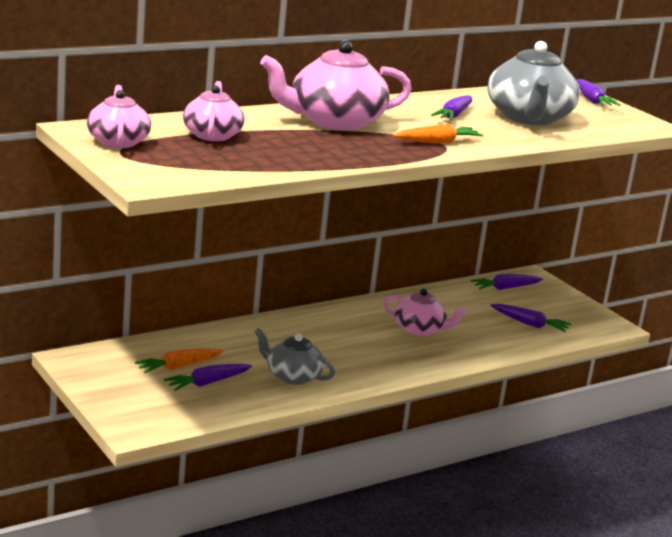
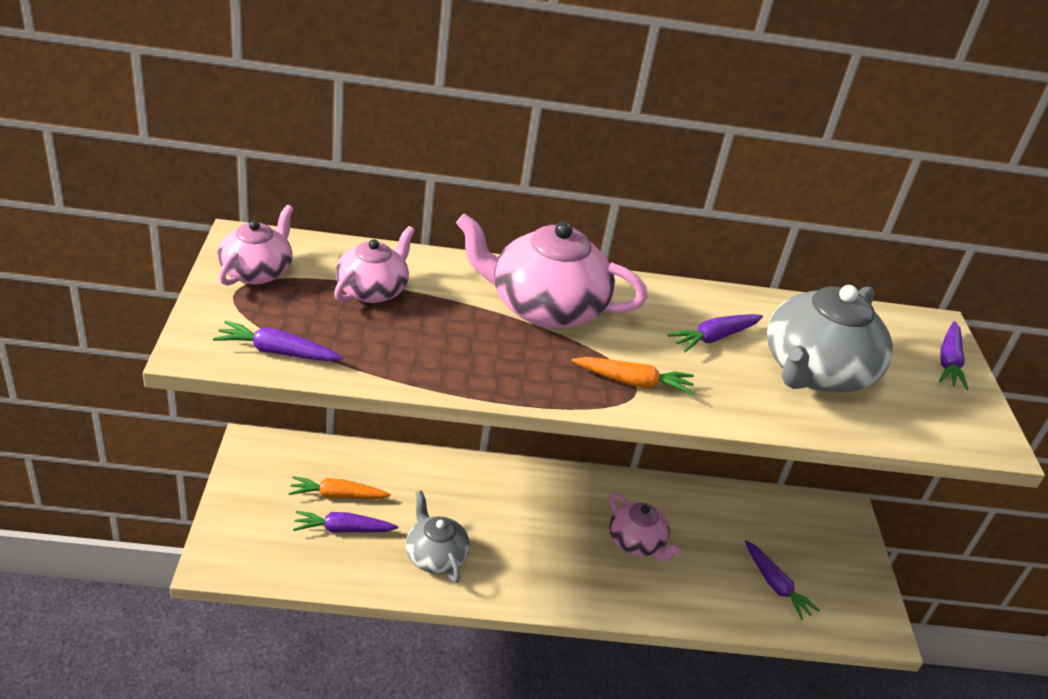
camera: 30 degrees right, 15 degrees up
purple carrot [470,274,543,290] -> purple carrot moved to [213,320,343,361]

